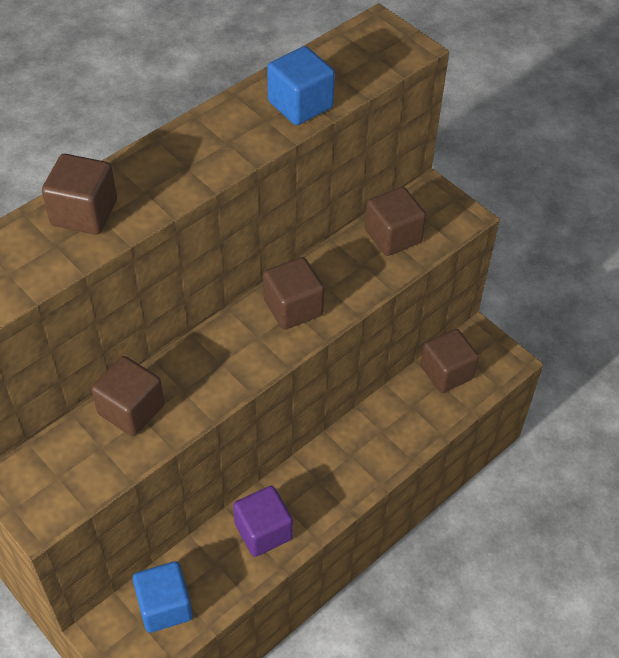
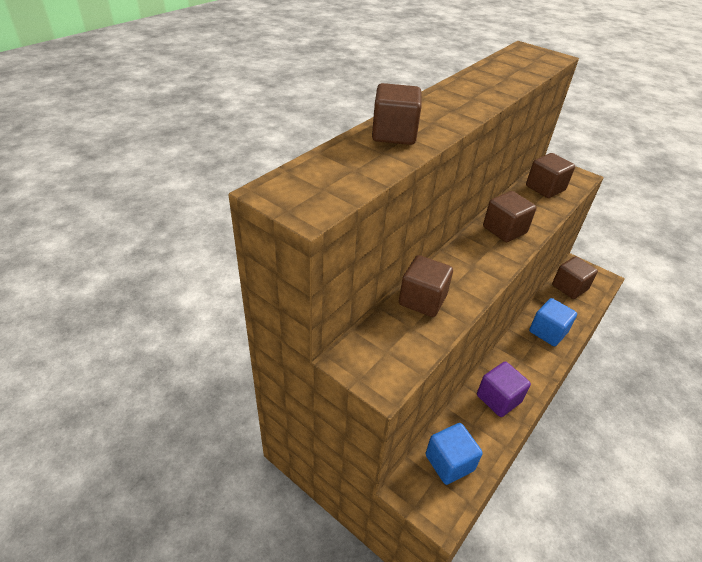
camera: 10 degrees left, 10 degrees down
blue cube [267,46,335,125] -> blue cube moved to [529,298,577,346]

